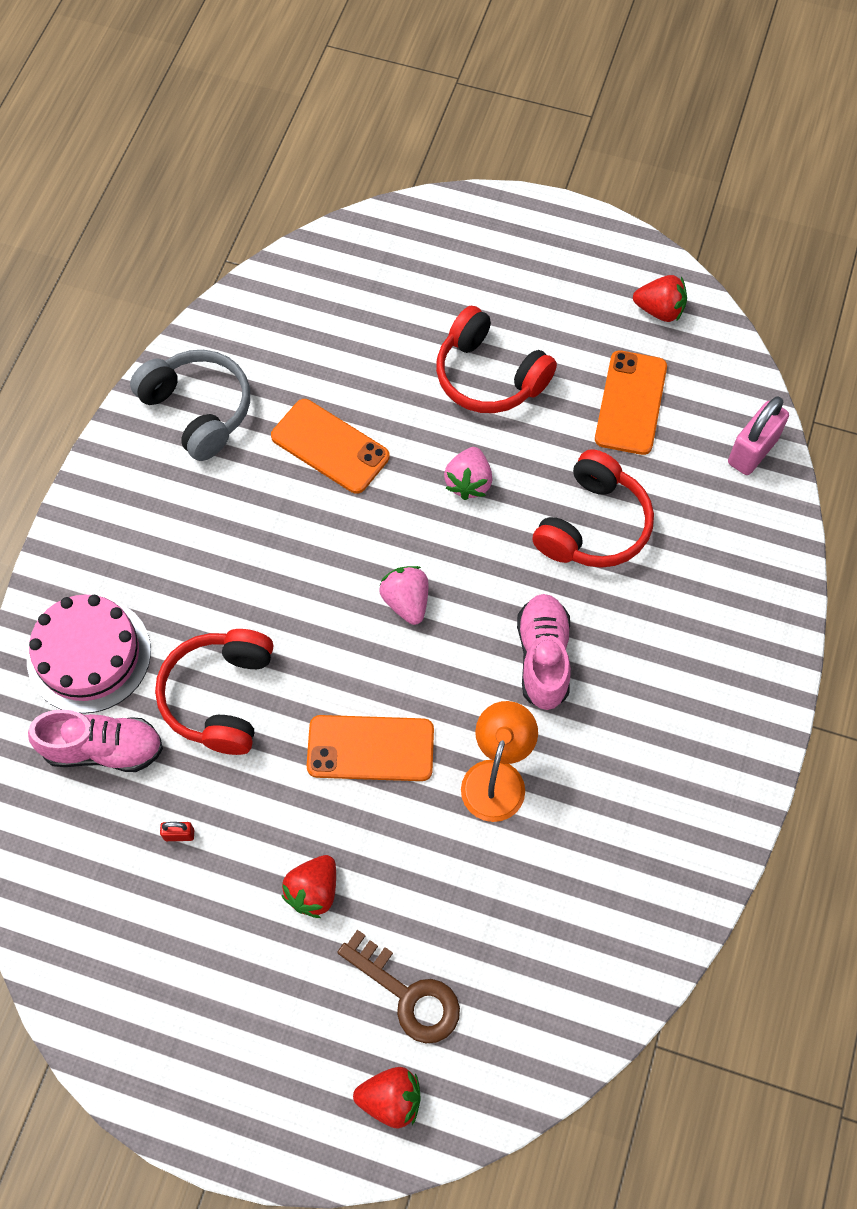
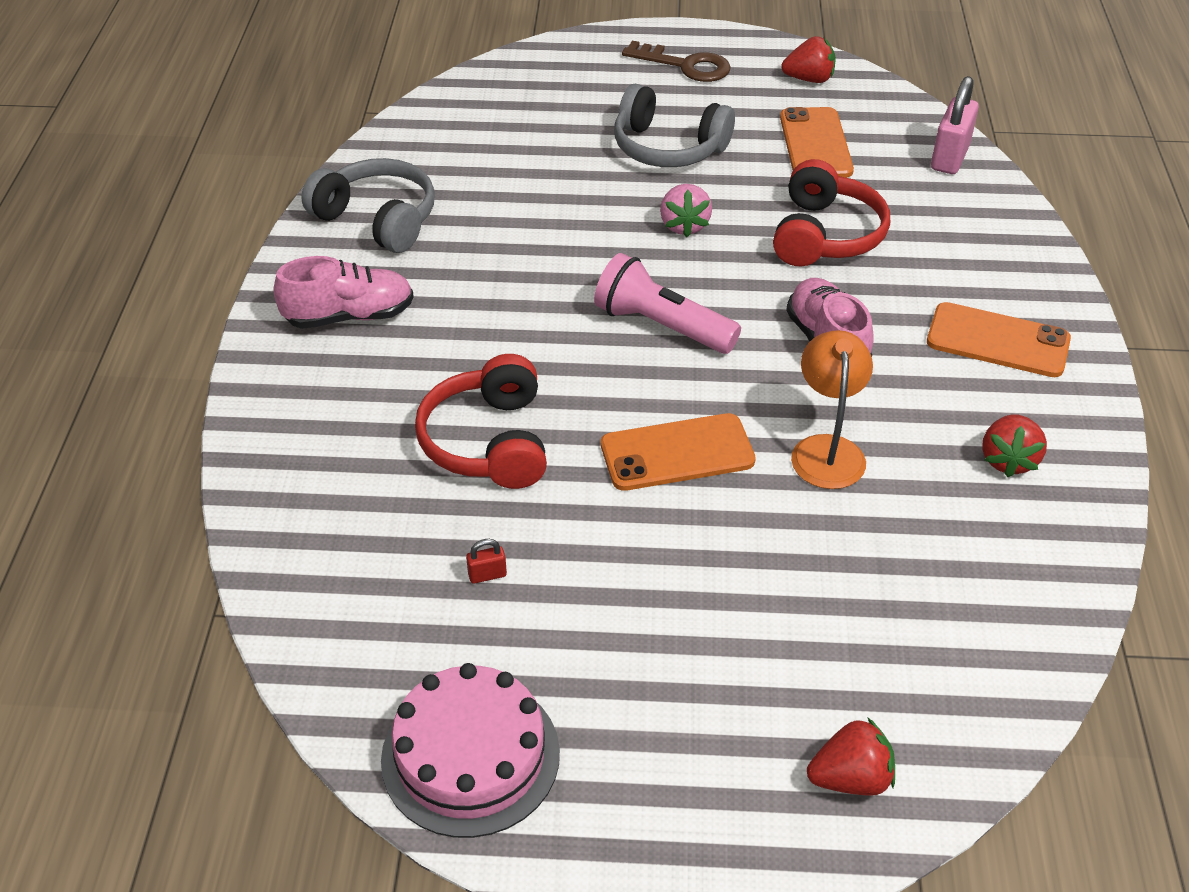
camera: 15 degrees left, 20 degrees down
pink cake [27,595,151,714] -> pink cake moved to [381,663,560,838]
pink shoe [28,709,163,772] -> pink shoe moved to [274,256,414,329]
orange phone [271,399,390,494] -> orange phone moved to [927,302,1071,377]
red strawberry [281,855,336,918] -> red strawberry moved to [982,414,1047,477]
brown key [337,930,460,1043] -> brown key moved to [622,41,731,82]
pink strawberry [379,566,429,625] -> pink flashlight [594,253,741,354]
red headphones [436,306,557,413] -> grey headphones [614,83,735,167]

